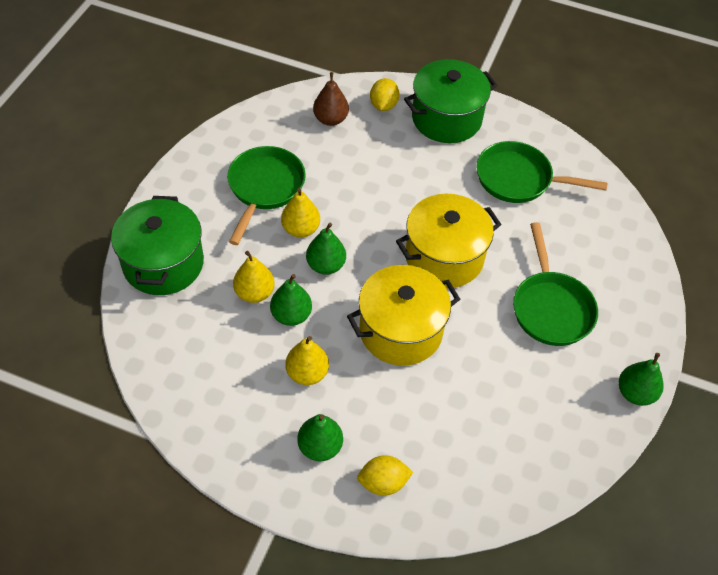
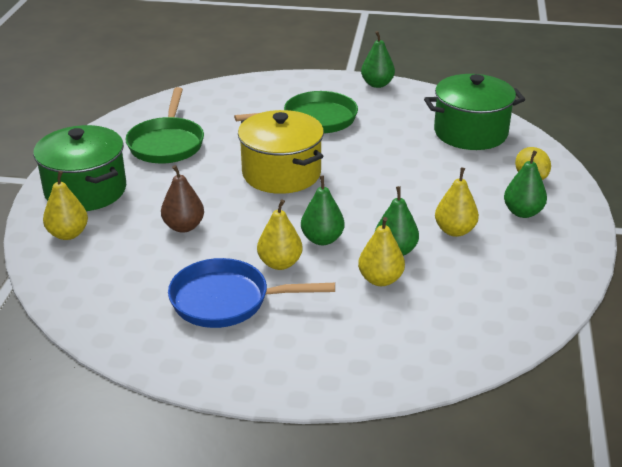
camera: 100 degrees left, 20 degrees down
green pot [111,196,204,295] -> green pot moved to [424,74,525,150]
green pan [227,146,306,245] -> blue pan [168,258,335,328]
brown pear [313,72,349,126] -> brown pear moved to [161,165,204,233]
yellow pot [347,265,460,366] -> none
yellow lemon [370,78,400,111] -> yellow pear [43,171,88,240]

